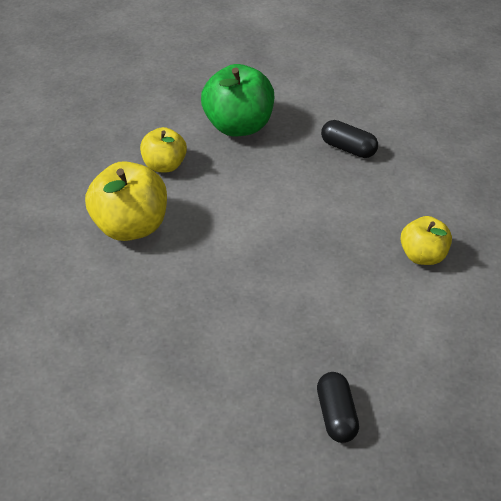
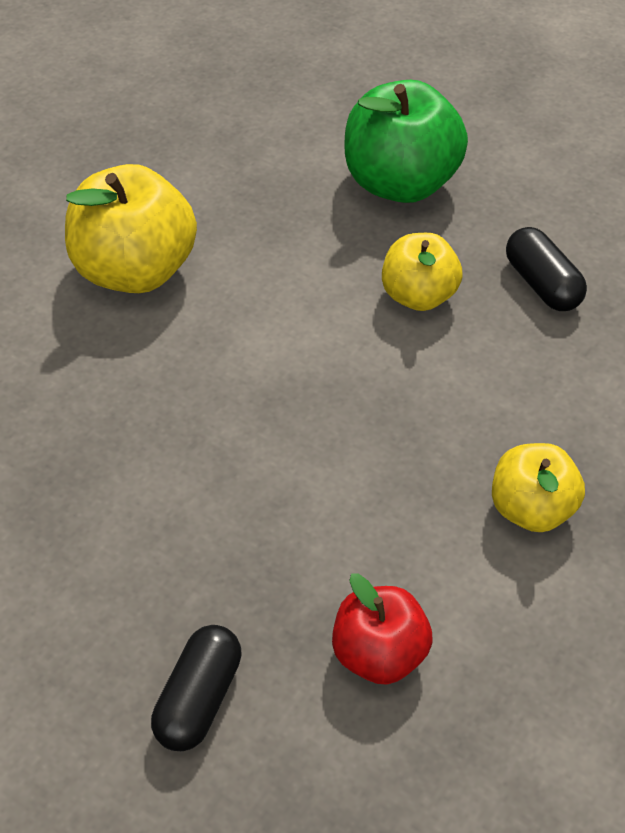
camera: 30 degrees right, 5 degrees up
yellow apple [140,127,187,172] -> yellow apple moved to [382,233,462,311]
none -> red apple [332,574,433,685]

